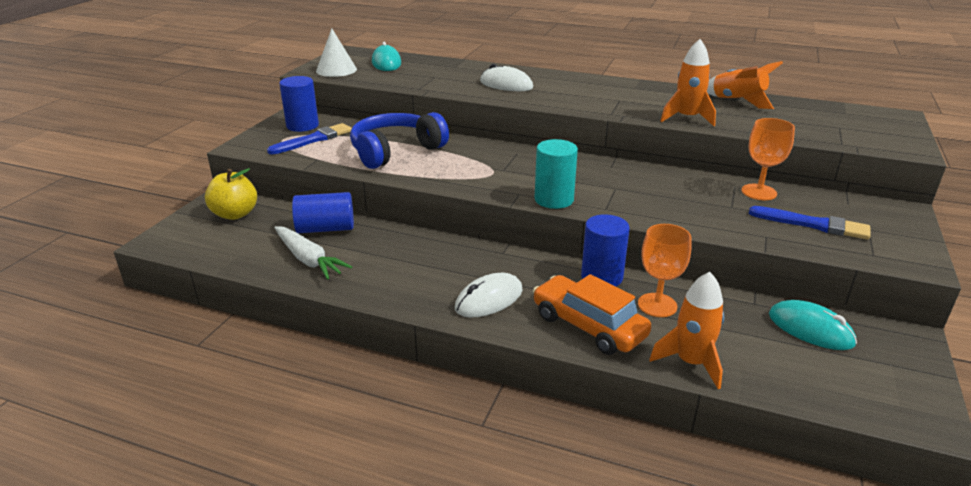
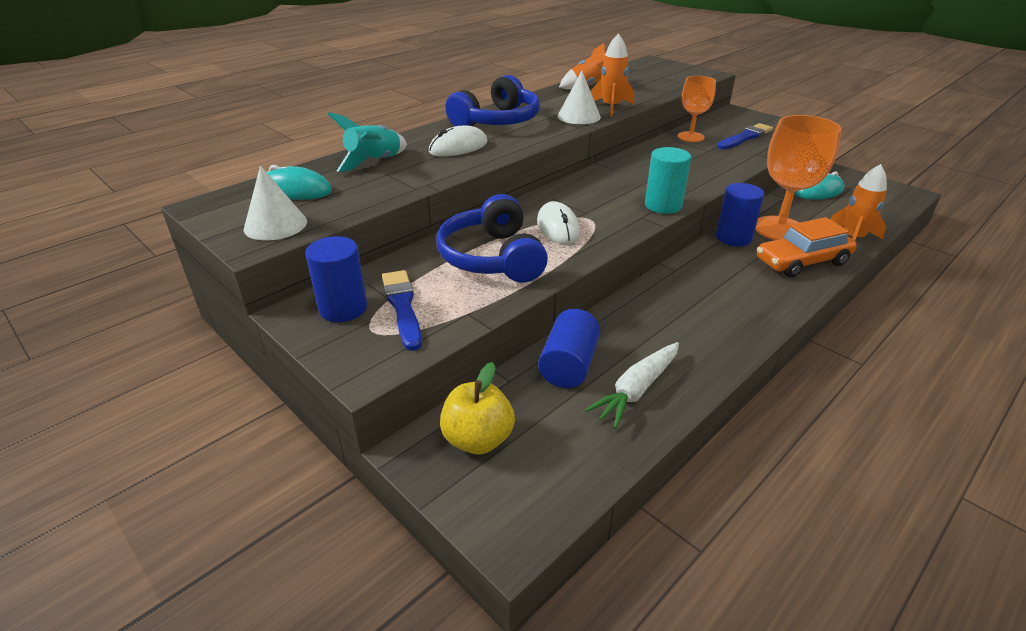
camera: 65 degrees left, 5 degrees up
white carrot [275,226,352,280] -> white carrot turned 150 degrees clockwise [585,342,679,429]
white mouse [455,273,523,317] -> white mouse moved to [537,201,580,244]
orange goblet [638,224,691,317] -> orange goblet [755,115,842,240], size x1.64
none -> turquoise rocket [328,112,407,172]
none -> blue headphones [445,75,540,126]
none -> white cone [557,71,601,124]

